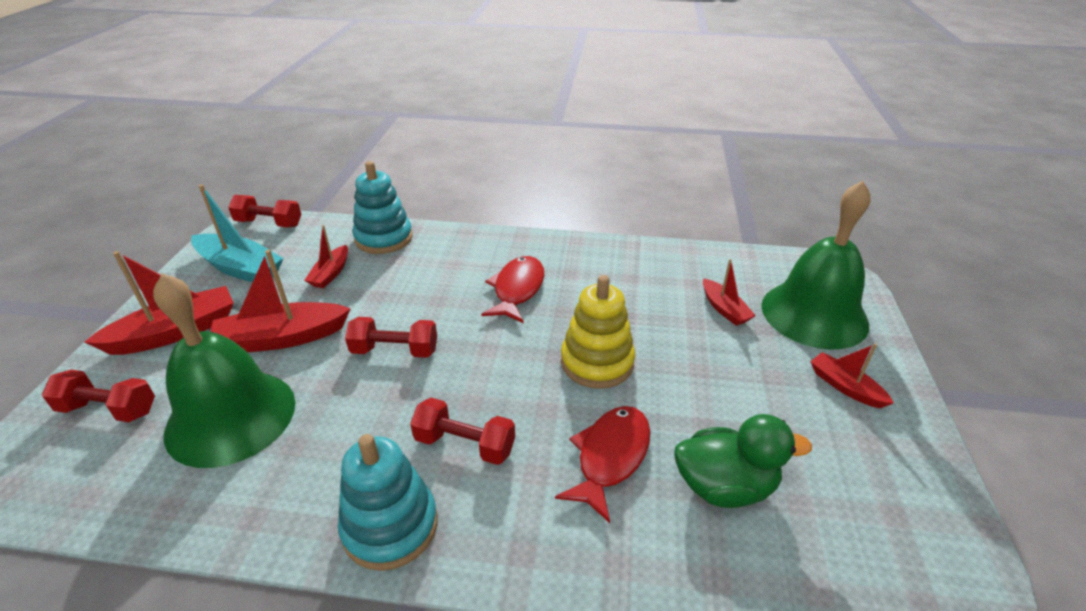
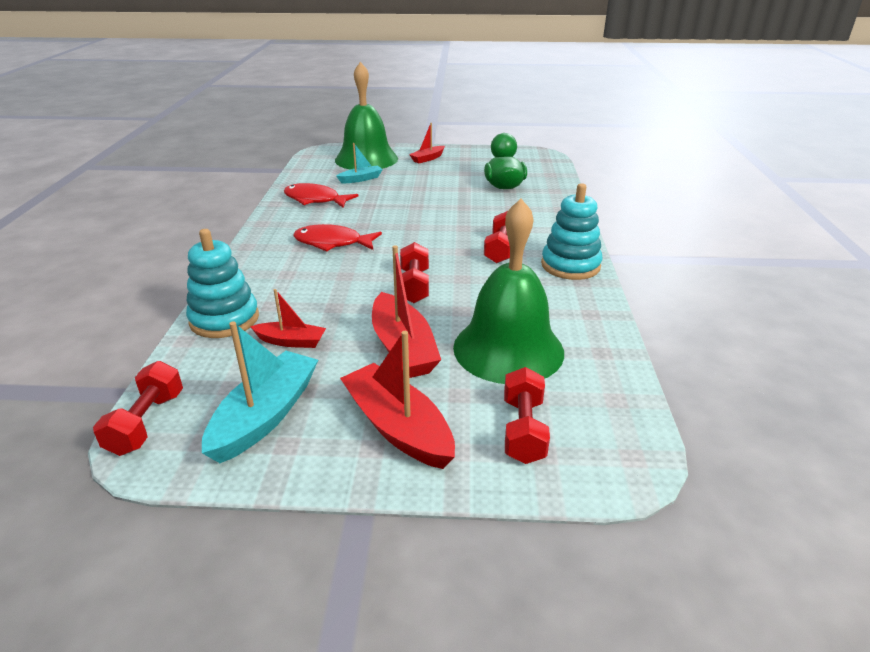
camera: 95 degrees left, 5 degrees down
red fish [555,406,651,523] -> red fish moved to [284,183,358,207]
yellow stacking toy [561,275,635,389] -> none
red boat [703,259,756,326] -> turquoise boat [337,143,383,183]

